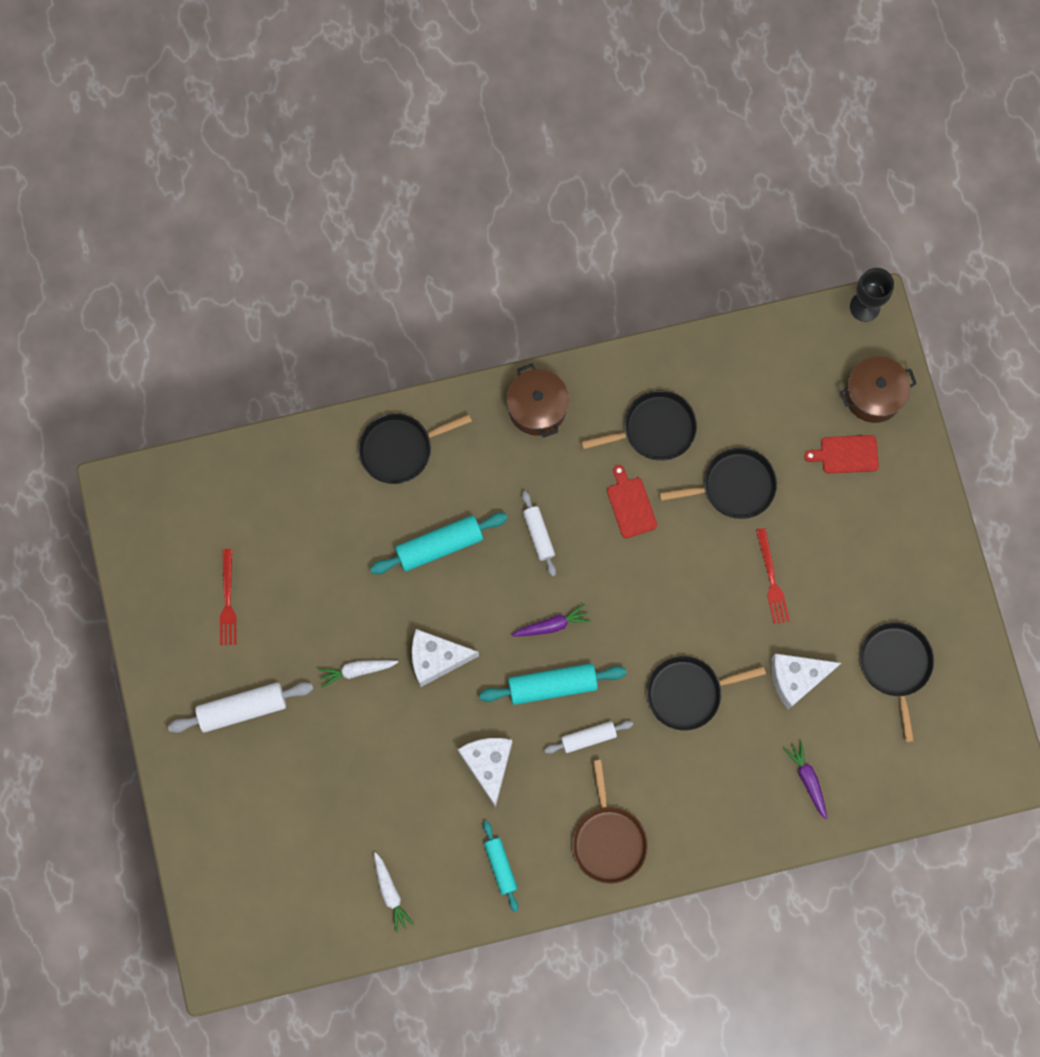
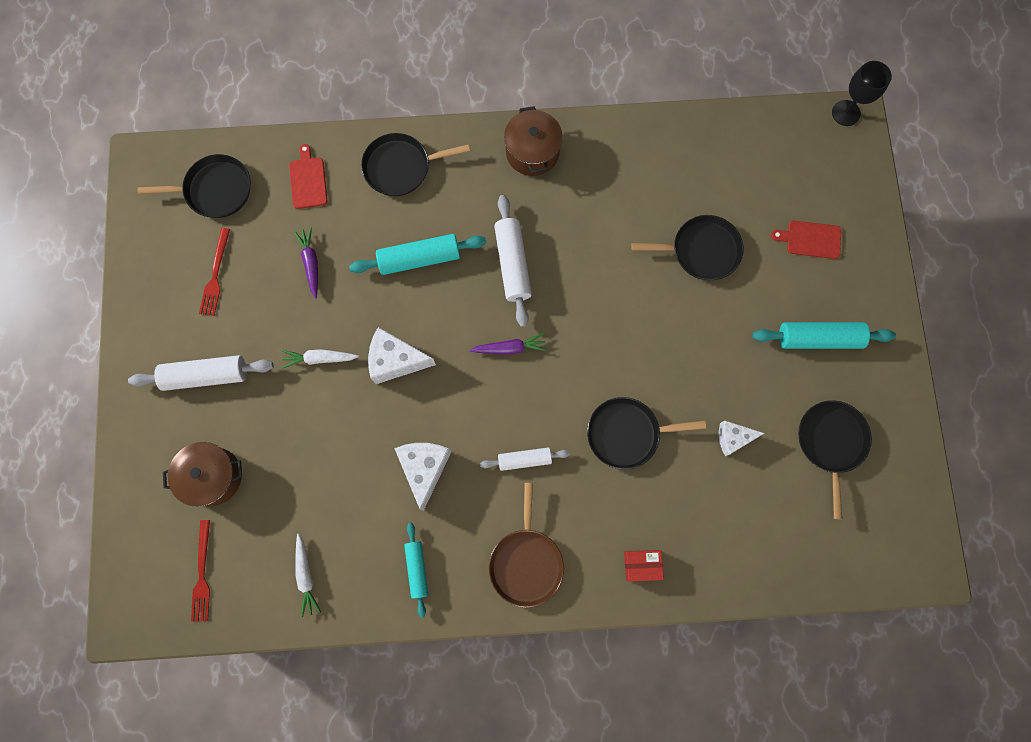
camera: 10 degrees right, 0 degrees up
turquoise rolling pin [479,663,627,705] -> turquoise rolling pin moved to [752,322,896,349]
white rolling pin [522,491,556,576] -> white rolling pin [494,195,532,327], size x1.61
black pan [581,390,697,461] -> black pan moved to [137,154,251,218]
red cutting board [607,465,657,538] -> red cutting board moved to [289,144,327,209]
red fork [756,528,790,624] -> red fork moved to [191,520,210,622]
white cheese [771,653,841,710] -> white cheese [719,421,764,456], size x0.63
purple carrot [784,741,827,819] -> purple carrot moved to [294,227,318,298]
brown pot [840,356,917,423] -> brown pot moved to [163,442,242,507]
none -> red box [624,550,664,582]

